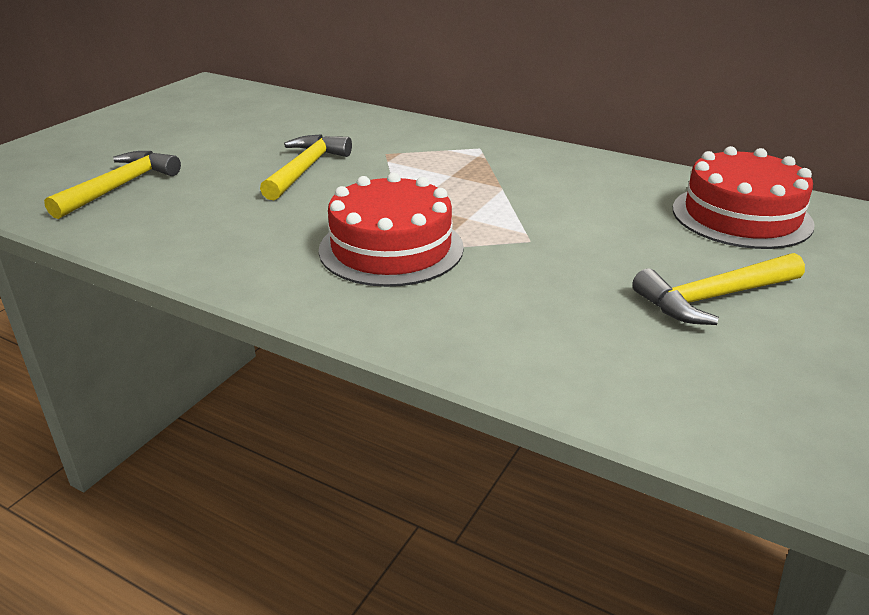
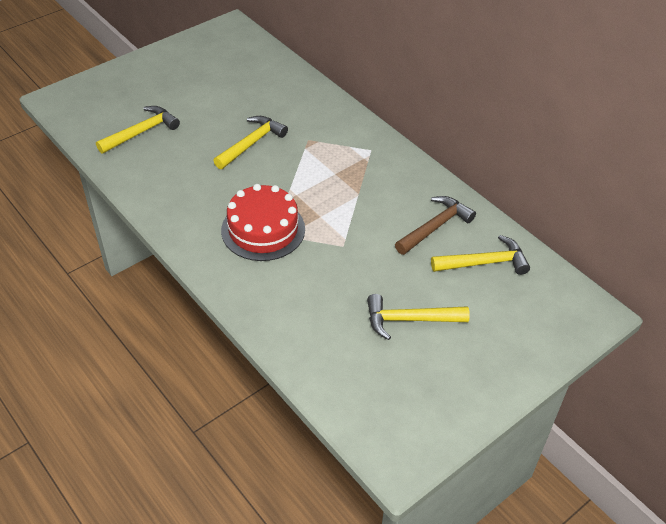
camera: 20 degrees right, 15 degrees up
red cake [673,146,815,249] -> yellow hammer [431,235,530,275]
none -> brown hammer [395,196,476,255]

